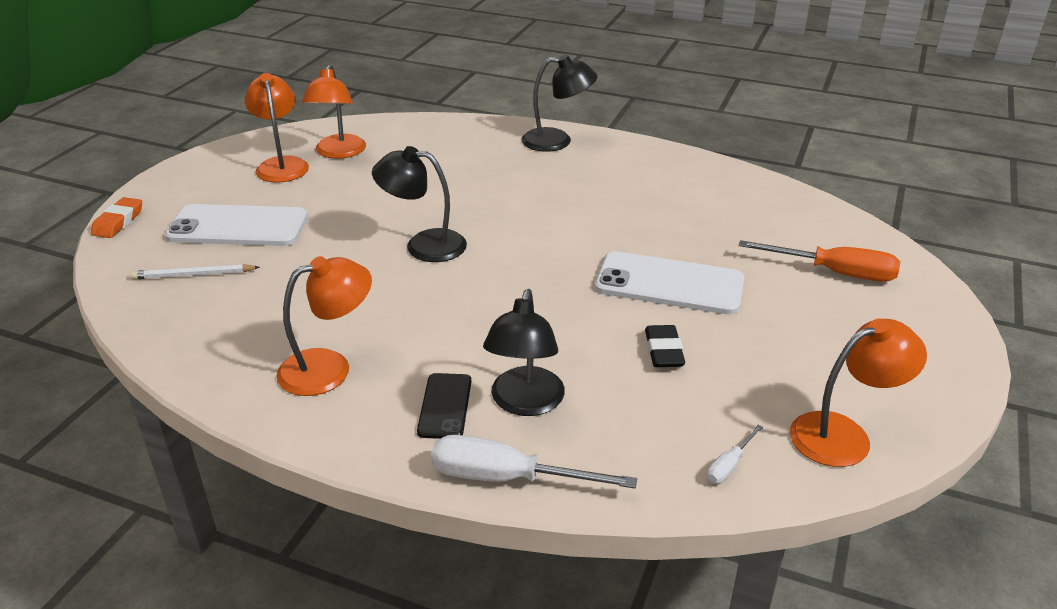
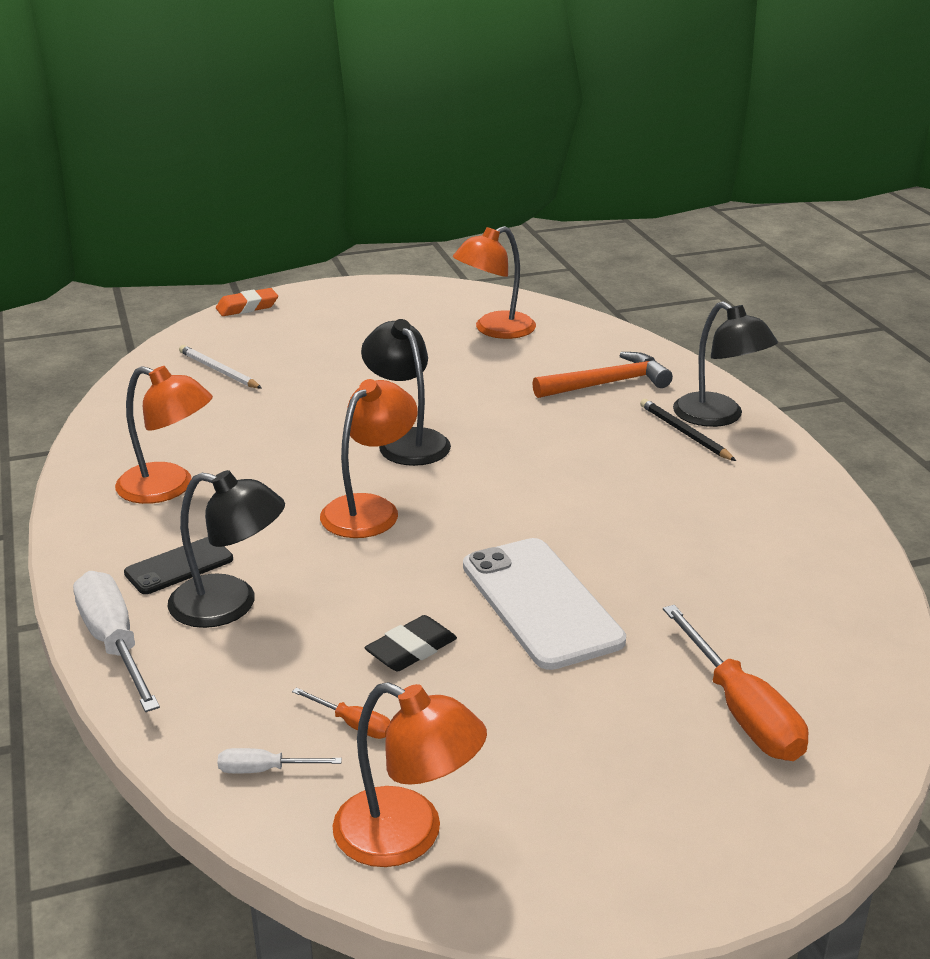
camera: 50 degrees right, 5 degrees down
white phone [165,204,308,246] -> none
orange lamp [245,73,309,183] -> orange lamp moved to [320,379,417,538]
black lamp [483,289,565,416] -> black lamp turned 135 degrees counterclockwise [168,470,285,628]
none -> orange screwdriver [292,687,391,739]
none -> orange hammer [532,352,673,398]
none -> black pencil [640,399,736,461]

